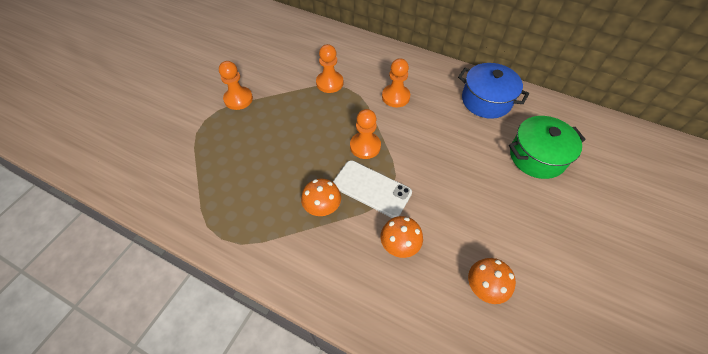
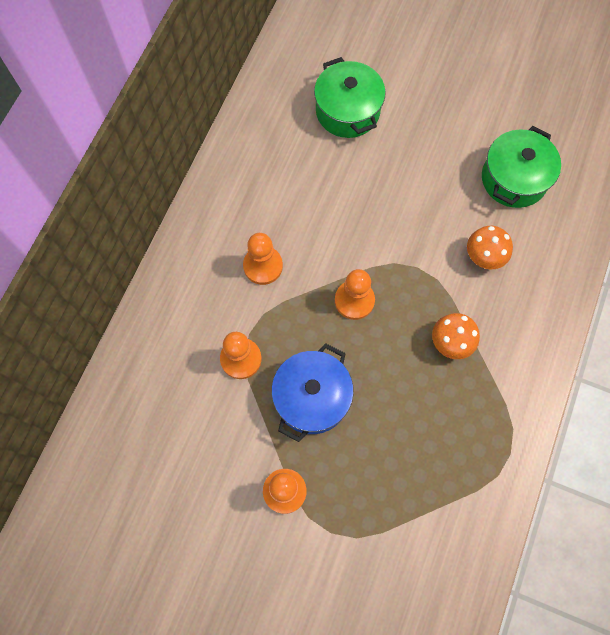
camera: 95 degrees left, 15 degrees up
white phone [333,160,412,218] -> none
blue pot [458,63,529,119] -> blue pot moved to [271,343,354,442]
orange mushroom [468,258,516,304] -> green pot [482,126,561,208]

